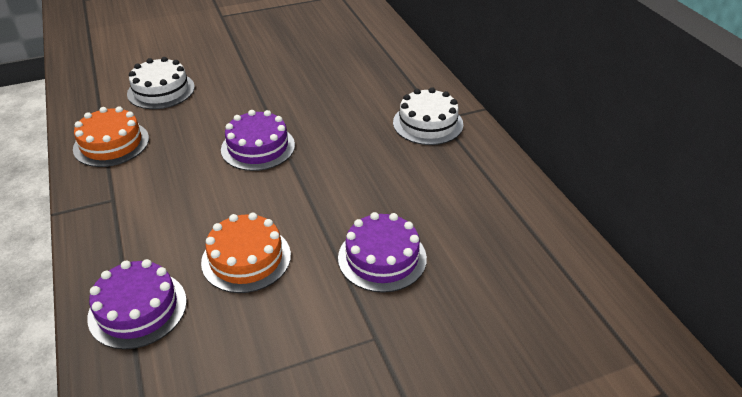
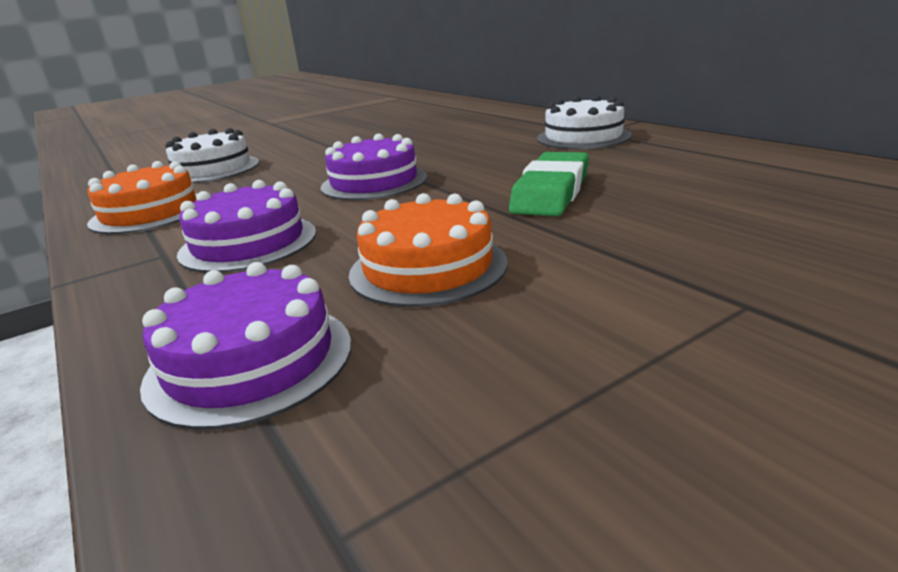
camera: 10 degrees left, 15 degrees down
purple cake [338,212,427,293] -> purple cake moved to [177,180,316,273]
none -> green eraser [509,152,589,216]

